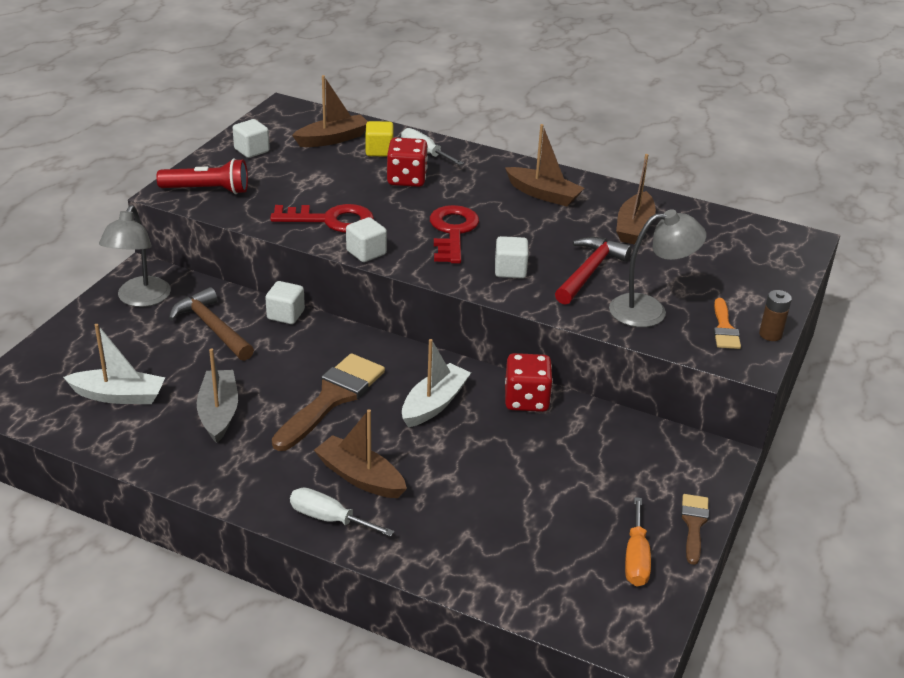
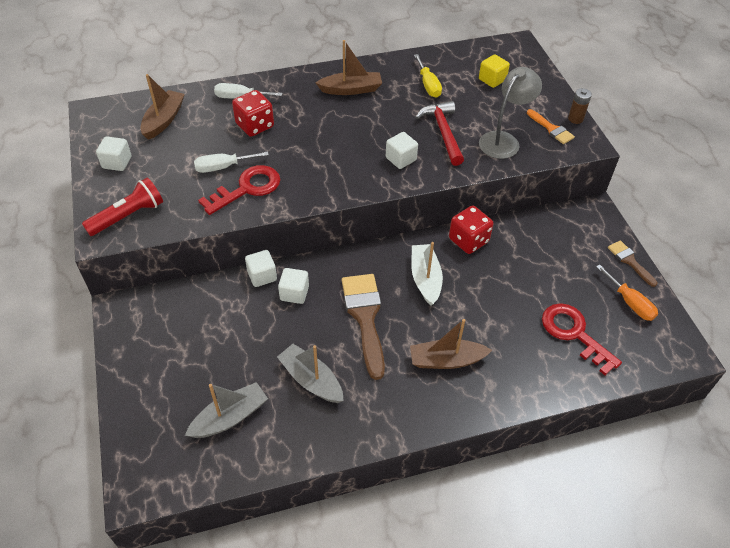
camera: 40 degrees left, 15 degrees up
white boat [63,324,165,404] -> grey boat [185,382,268,438]
grey lamp [99,205,171,307] -> none
brown hammer [169,287,254,361] -> none
white screwdriver [290,488,394,537] -> white screwdriver moved to [194,151,269,173]
white cube [346,217,387,262] -> white cube moved to [278,268,309,304]
yellow cube [365,121,394,157] -> yellow cube moved to [479,54,510,88]
red key [430,205,479,264] -> red key moved to [542,303,622,375]
brown boat [616,154,656,245] -> yellow screwdriver [414,54,442,97]

